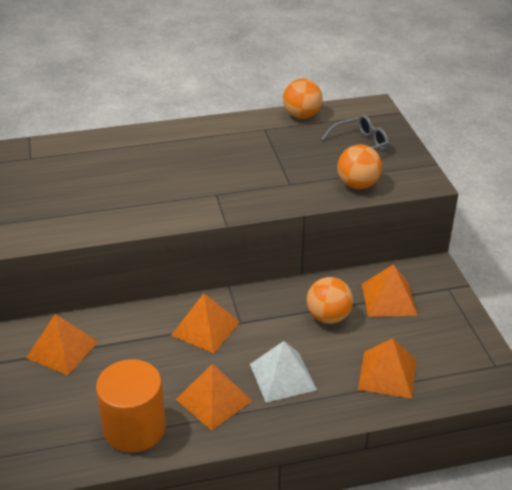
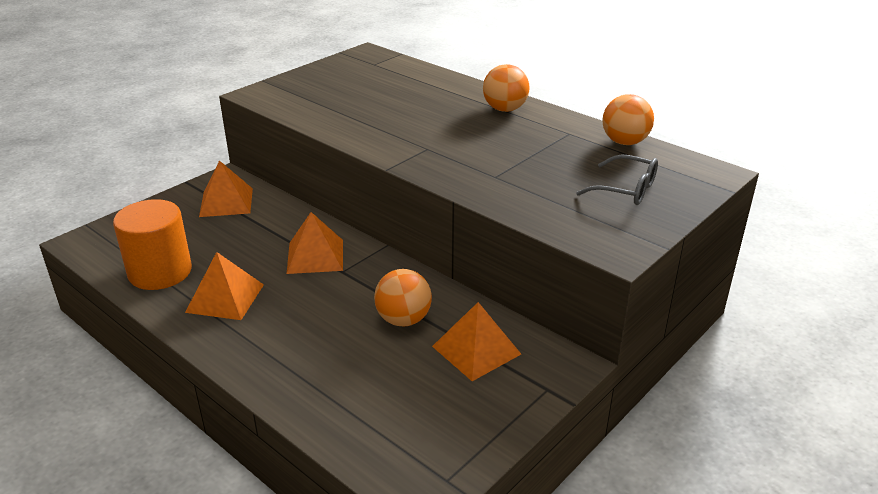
camera: 55 degrees right, 5 degrees down
white pyramid [250,341,317,403] -> none
orange ball [337,145,382,189] -> orange ball moved to [483,64,529,112]
orange pyramid [358,338,416,399] -> none

